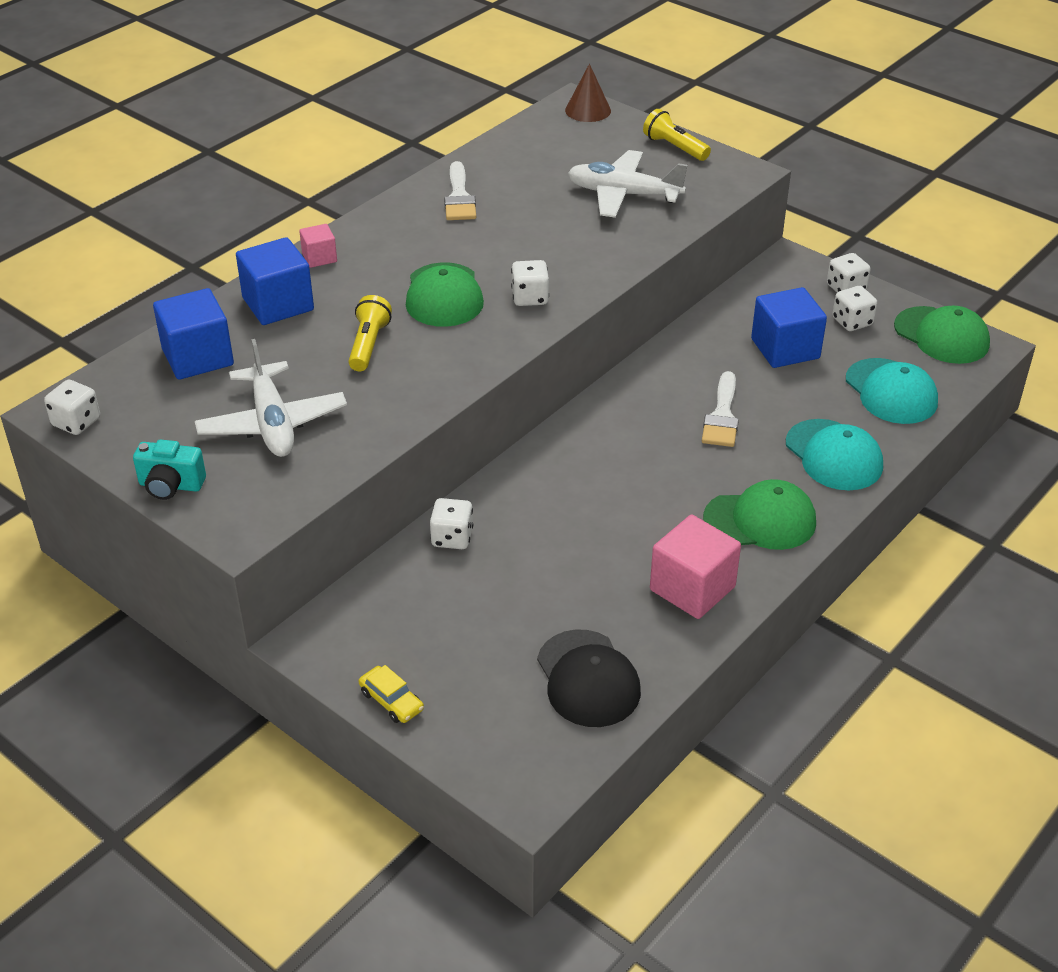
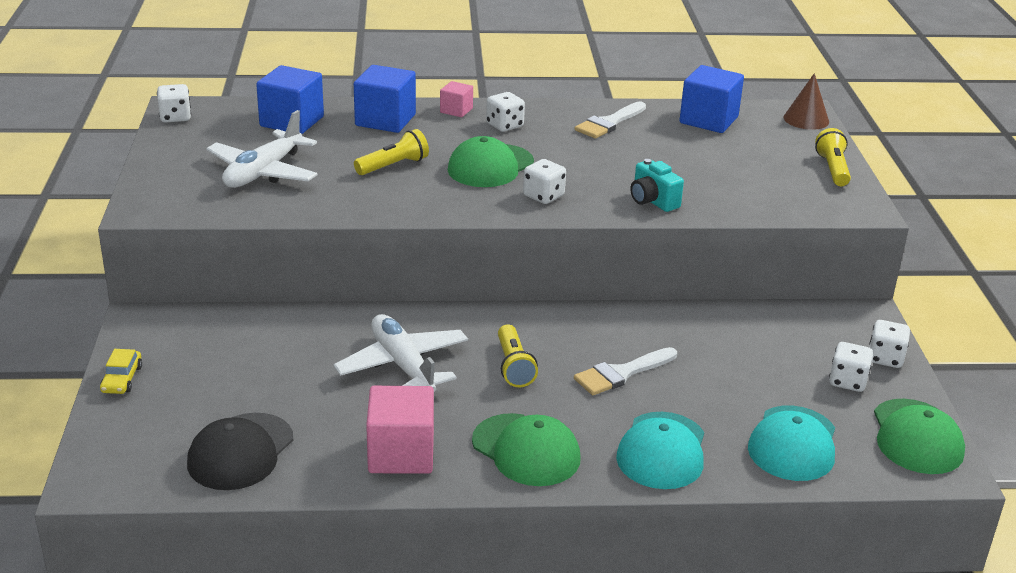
camera: 45 degrees right, 10 degrees down
turquoise camera [133,439,206,500] -> turquoise camera moved to [630,159,684,212]
white dice [430,498,473,549] -> white dice moved to [486,92,525,132]
white plane [568,150,687,218] -> white plane moved to [333,314,468,392]
blue cube [751,287,827,368] -> blue cube moved to [679,65,744,133]
none -> yellow flashlight [498,324,538,387]

